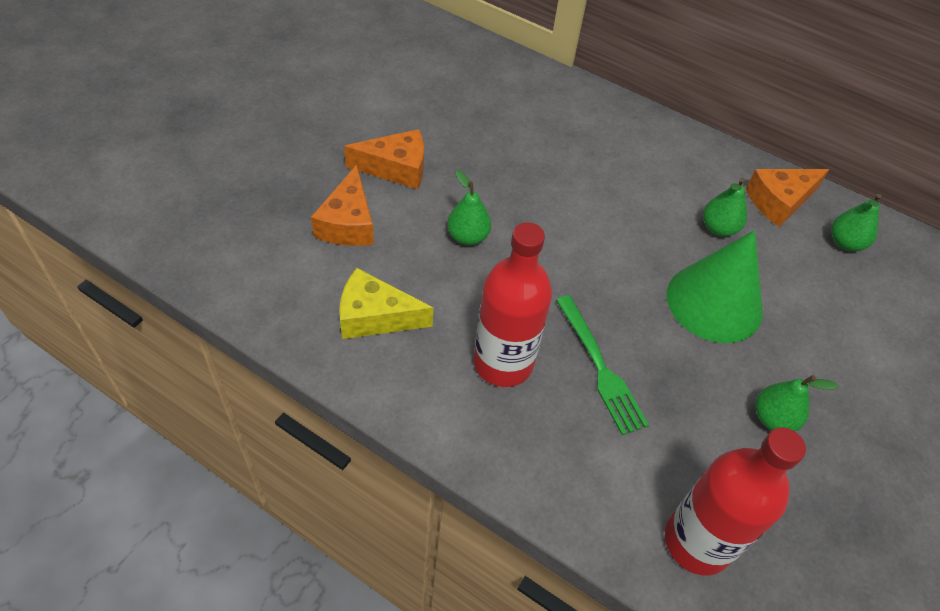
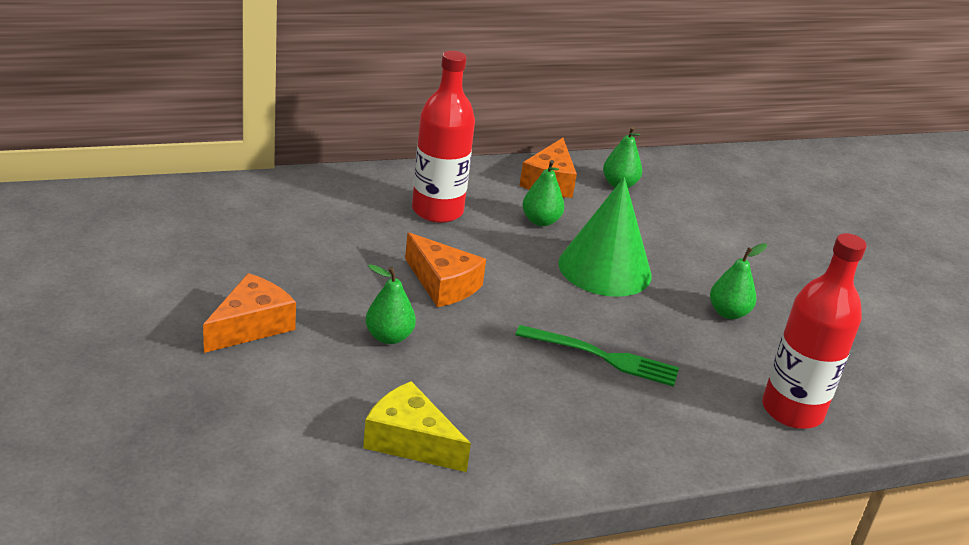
camera: 50 degrees left, 20 degrees down
orange cheese [311,165,374,246] -> orange cheese moved to [405,233,486,307]
yellow cheese [339,268,434,339] -> yellow cheese turned 75 degrees clockwise [363,381,471,472]
red bottle [473,222,552,387] -> red bottle moved to [412,51,475,223]

